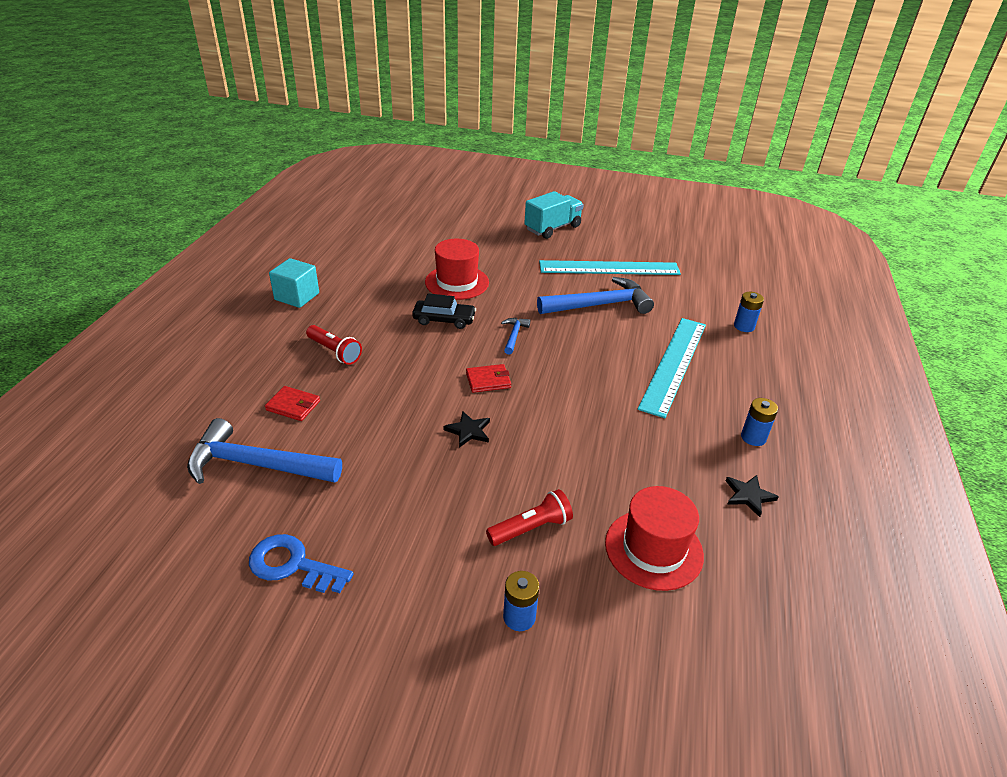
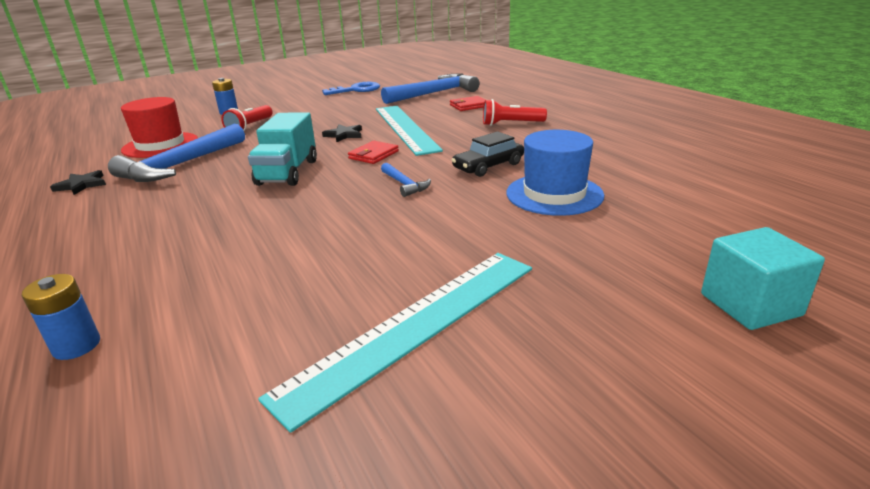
camera: 140 degrees right, 10 degrees down
turquoise cube [269,258,319,308] -> turquoise cube moved to [701,227,825,330]
red hat [425,239,489,300] -> blue hat [506,130,604,216]
turquoise truck [524,191,584,239] -> turquoise truck moved to [248,112,317,186]
blue hammer [537,277,654,314] -> blue hammer moved to [108,124,245,182]
turquoise ruler [638,318,706,418] -> turquoise ruler moved to [376,106,443,156]
blue battery [741,398,778,446] -> none

